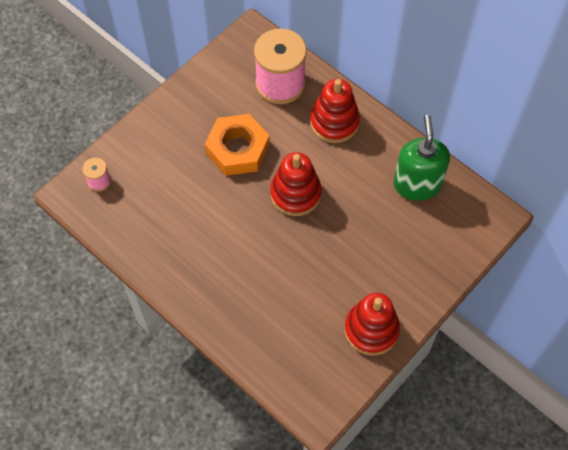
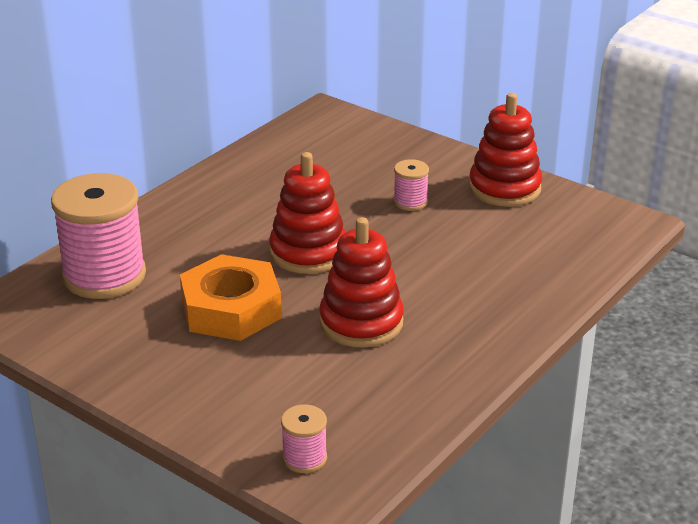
camera: 95 degrees left, 30 degrees down
red stacking toy [310,79,360,143] -> red stacking toy moved to [319,217,404,348]
green soap dispenser [394,115,450,201] -> none
none -> pink spool [393,159,429,211]

